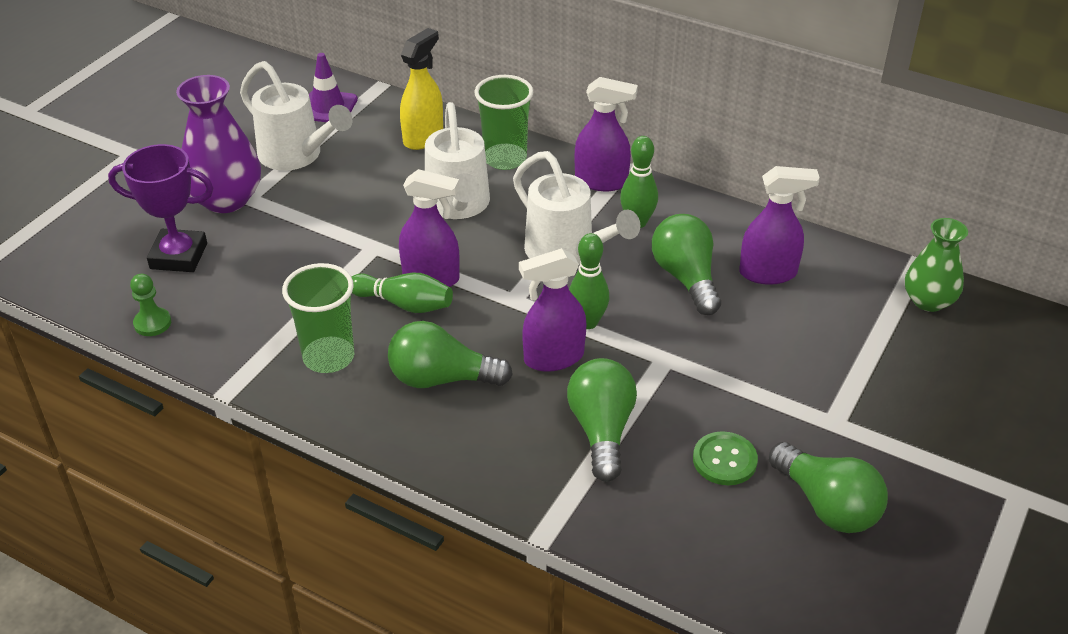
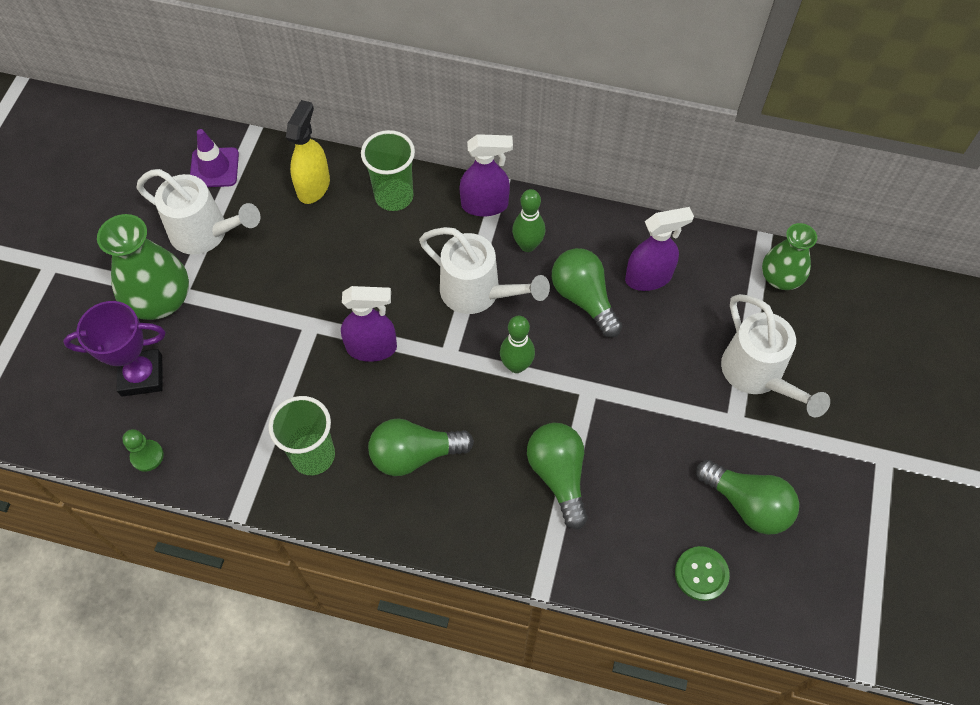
camera: 15 degrees left, 20 degrees up
purple vase [176,75,261,213] -> green vase [97,214,189,320]
green bowling pin [352,273,453,313] -> none
white watering can [425,102,490,219] -> white watering can moved to [721,294,830,417]
purple spray bottle [519,248,587,372] -> none
green button [693,431,758,485] -> green button moved to [675,546,730,601]

